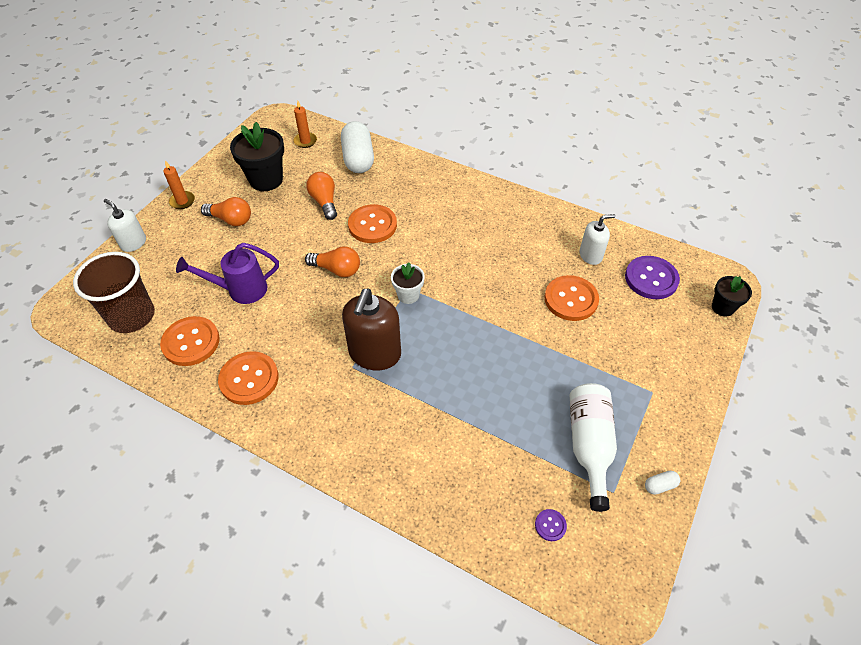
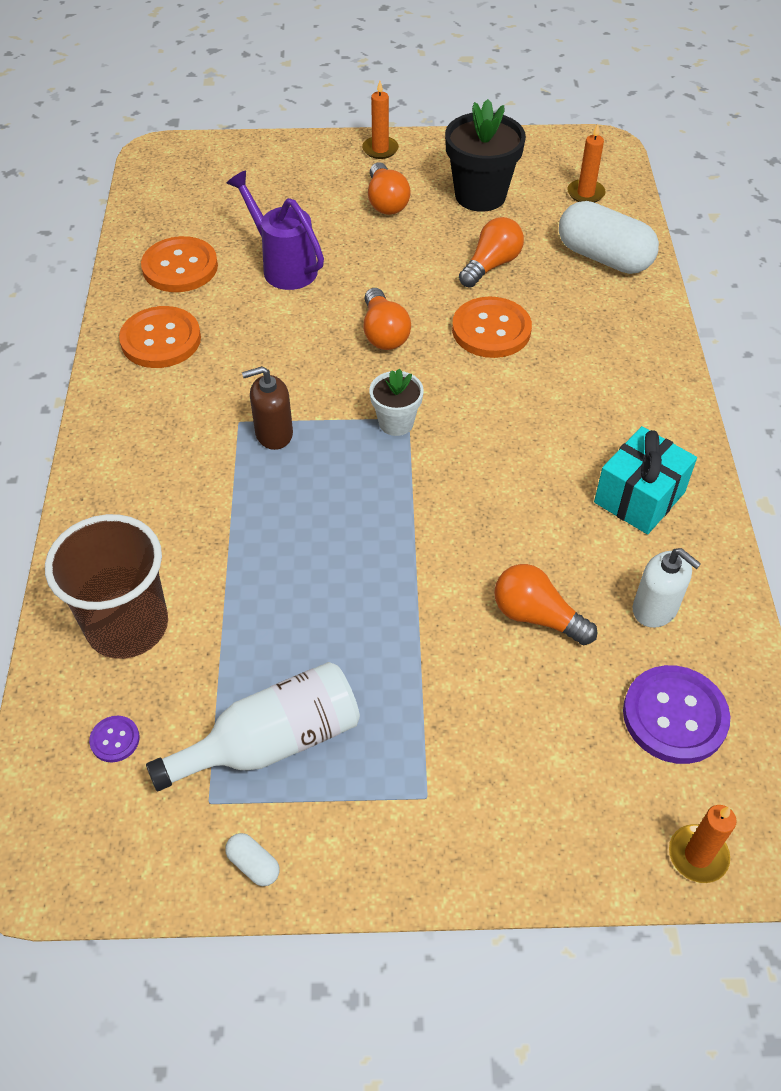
camera: 60 degrees right, 0 degrees up
brown cup [73,252,155,333] -> brown cup moved to [45,514,168,659]
white soap dispenser [104,199,146,252] -> none
white capsule [341,121,374,173] -> white capsule turned 75 degrees clockwise [559,201,659,274]
brown soap dispenser [342,288,401,370] -> brown soap dispenser [242,366,293,450], size x0.58
orange button [545,275,599,321] -> orange light bulb [494,564,597,645]
black flower pot [712,276,752,317] -> orange candle [669,805,737,883]
none -> turquoise gift [594,426,697,535]

